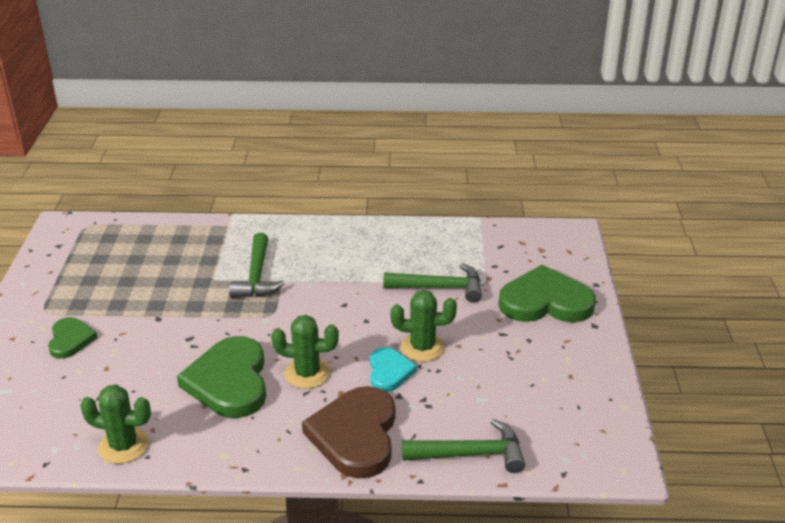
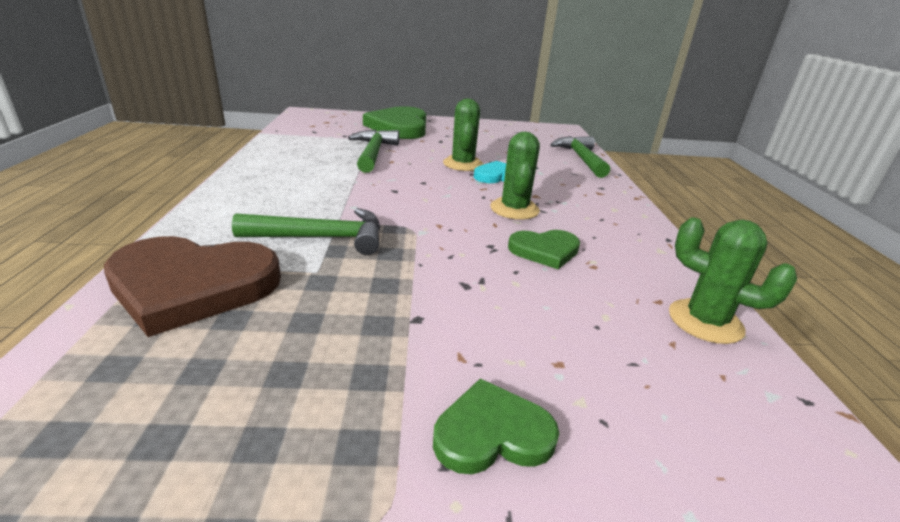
camera: 95 degrees left, 5 degrees down
green cactus [80,384,151,464] -> green cactus turned 60 degrees counterclockwise [669,217,797,344]
green heart [177,336,266,418] -> green heart [508,230,580,269], size x0.55
brown heart [302,386,395,479] -> brown heart moved to [104,236,281,337]

